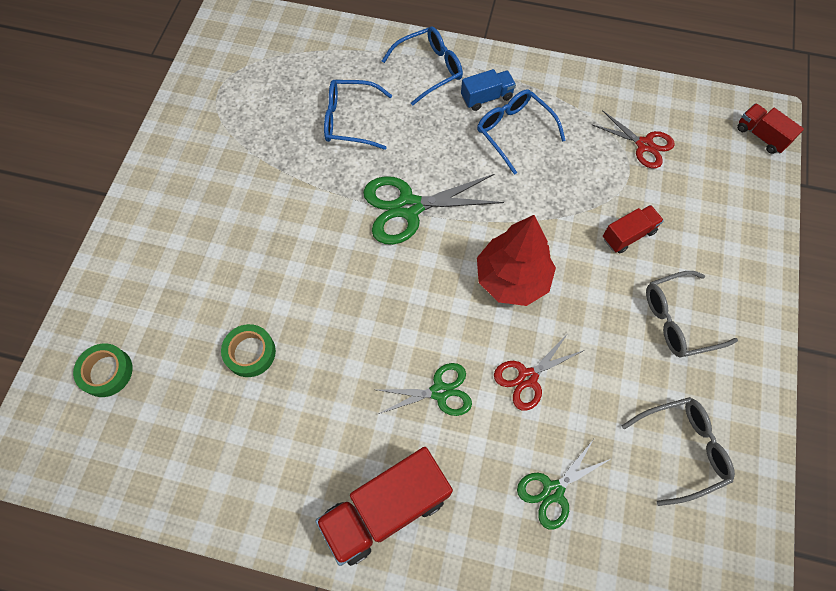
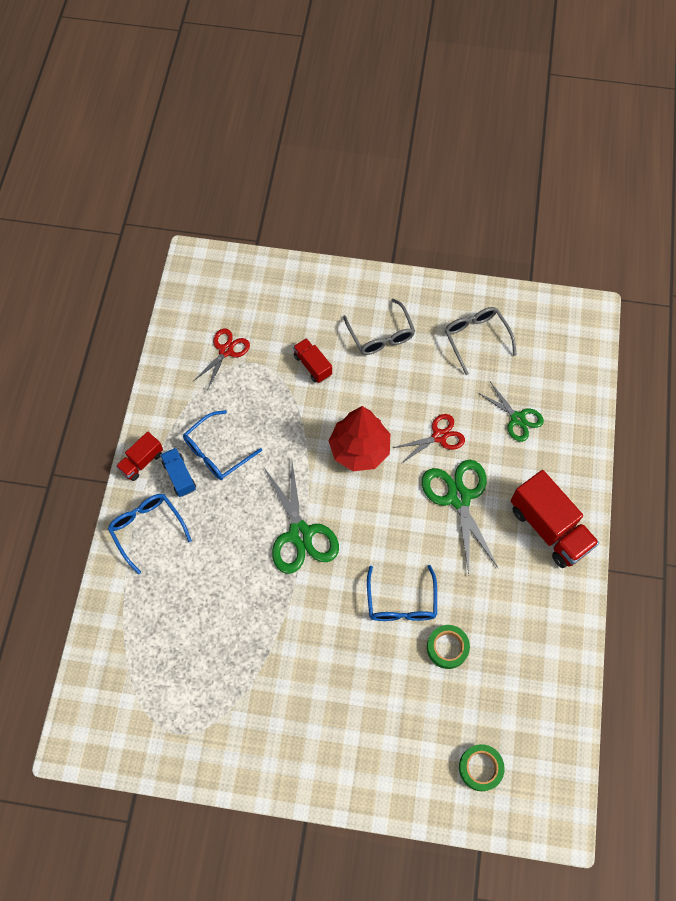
camera: 95 degrees left, 0 degrees up
blue glasses [324,80,392,150] -> blue glasses moved to [367,565,437,621]
green scissors [377,363,472,416] -> green scissors [422,460,499,574], size x1.61
red scissors [494,332,585,411] -> red scissors turned 75 degrees counterclockwise [393,414,465,463]
red truck [737,103,804,154] -> red truck moved to [116,432,163,481]

